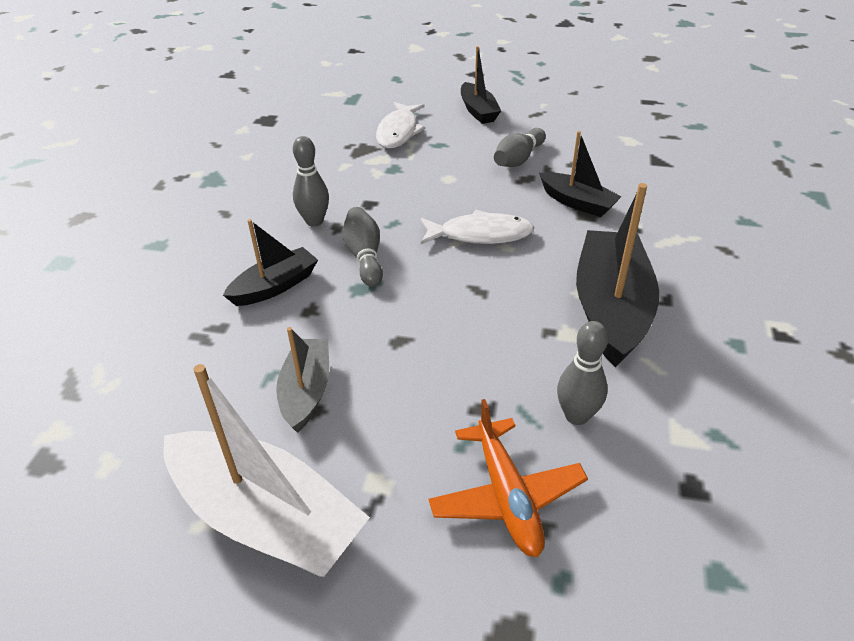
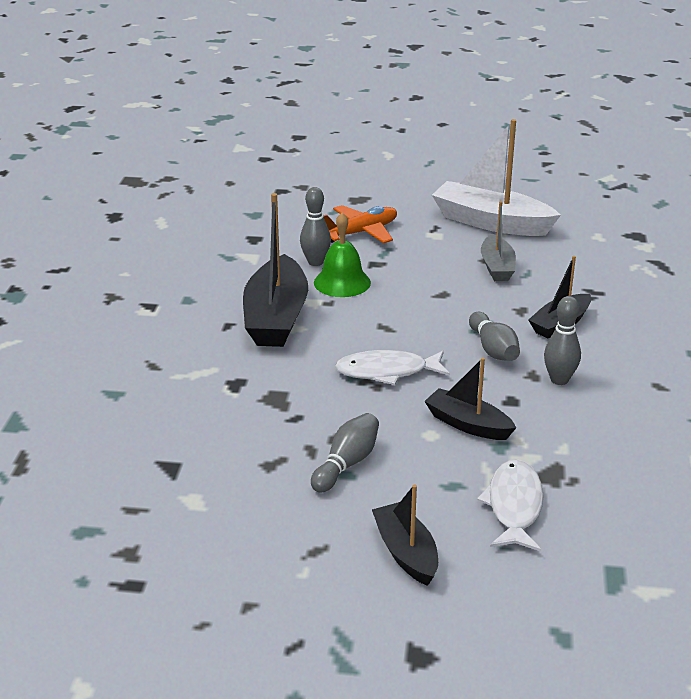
camera: 175 degrees right, 10 degrees down
orange plane [429,399,588,557] -> orange plane turned 75 degrees clockwise [324,205,397,243]
black boat [539,131,622,217] -> black boat moved to [424,357,516,440]
none -> green bell [314,212,371,297]

